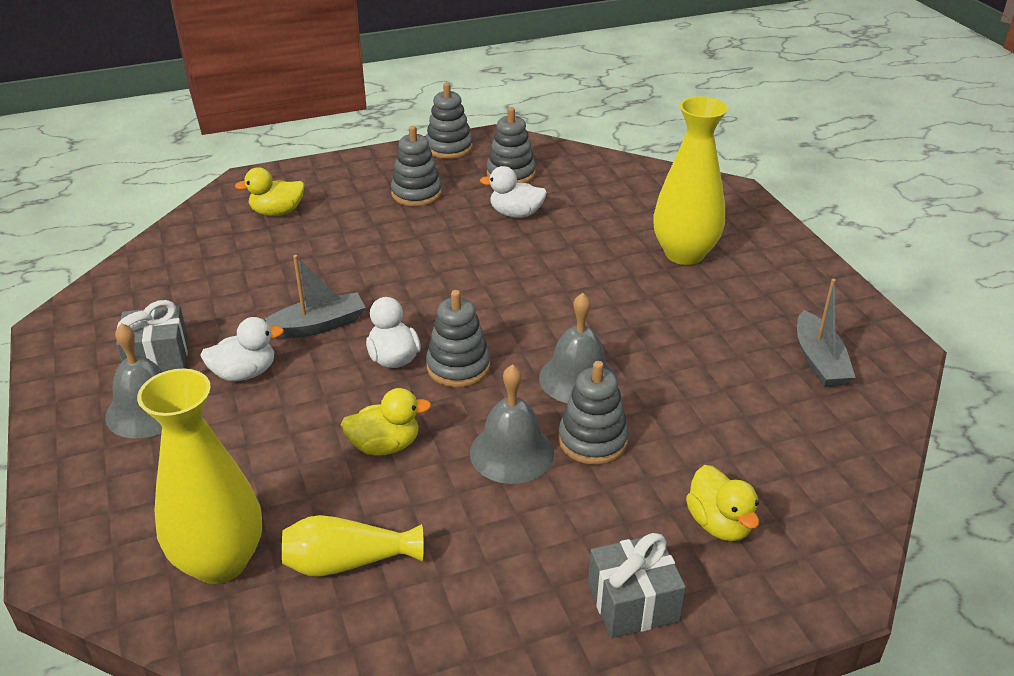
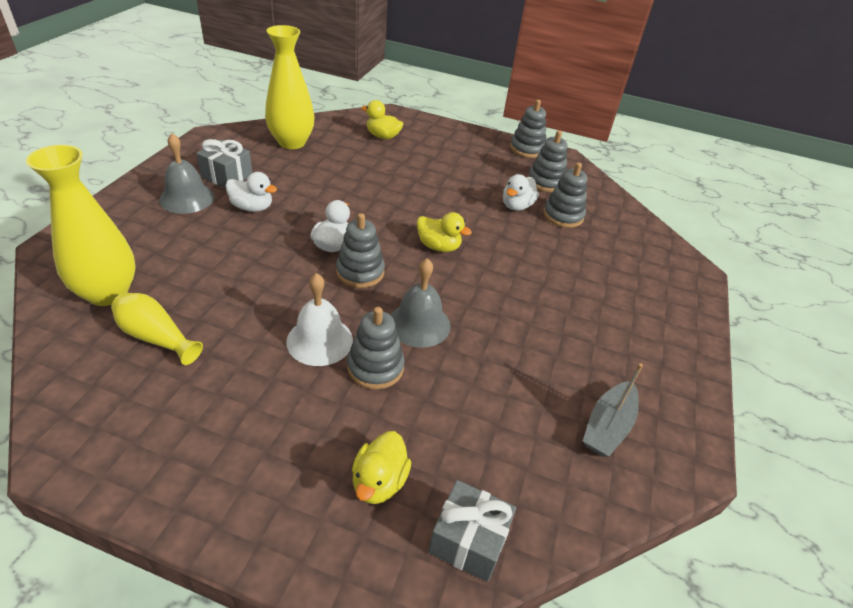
camera: 35 degrees right, 5 degrees up
grey boat [265,255,366,339] -> none
yellow duck [341,388,431,456] -> yellow duck moved to [417,212,472,252]
grey stacking toy [391,126,442,206] -> grey stacking toy moved to [543,163,587,228]
grey bell [470,364,554,484] -> white bell [286,273,353,366]
white duck [480,166,547,218] -> white duck turned 105 degrees counterclockwise [503,174,539,211]
grey gift [588,533,686,638] -> grey gift moved to [428,480,516,582]
yellow vase [653,96,728,265] -> yellow vase moved to [265,25,315,149]

